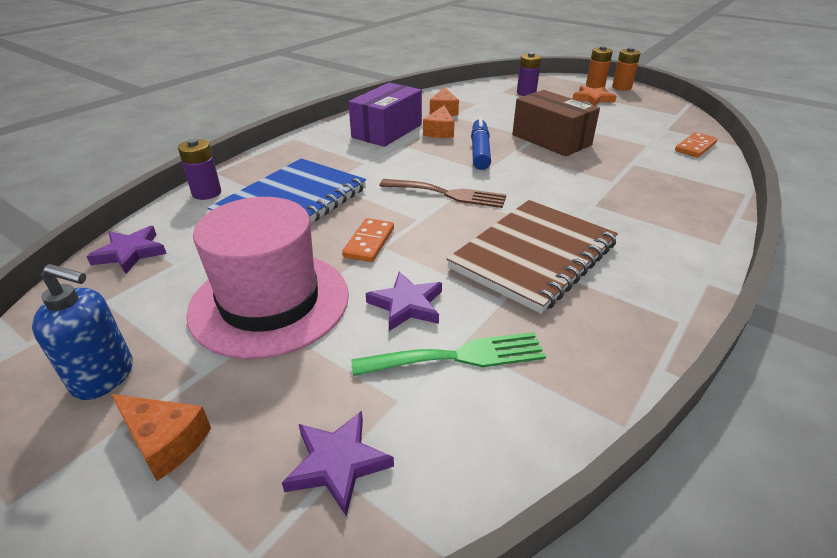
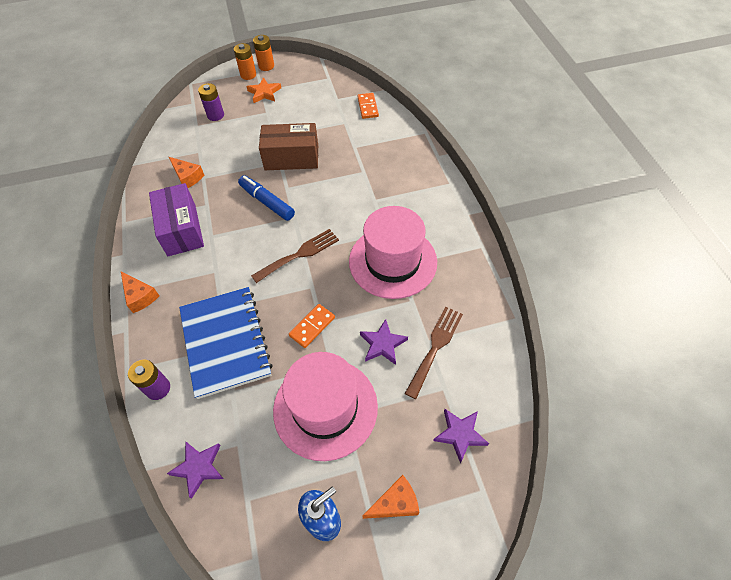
camera: 50 degrees left, 20 degrees up
orange domino [342,218,394,262] -> orange domino turned 75 degrees clockwise [289,304,335,348]
green fork [351,332,546,376] -> brown fork [405,307,463,399]
orange cheese [423,105,455,138] -> orange cheese moved to [121,271,159,313]
brown notebook [447,200,618,314] -> pink hat [349,206,437,299]

